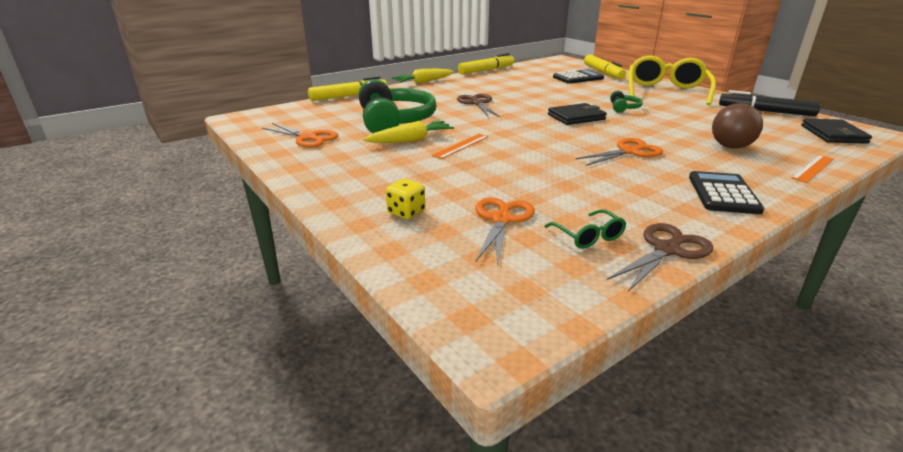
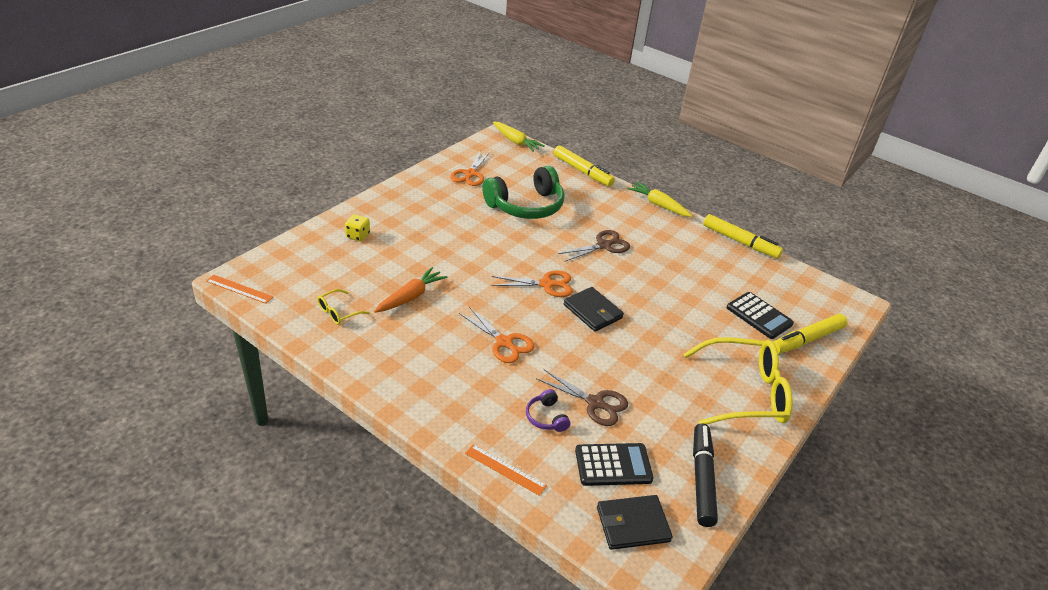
camera: 70 degrees right, 10 degrees up
yellow carrot [363,121,454,143] -> yellow carrot moved to [493,122,545,152]
orange ruler [431,134,488,159] -> orange ruler moved to [206,275,273,304]
orange scissors [475,197,535,264] -> orange scissors moved to [491,270,573,297]
green glasses [544,209,626,249] -> yellow glasses [317,289,369,324]
brown scissors [607,223,713,292] -> brown scissors moved to [536,369,628,426]
green headphones [610,91,643,113] -> none
black calculator [689,171,764,214] -> black calculator moved to [575,443,654,486]
brown ball [712,103,763,149] -> purple headphones [526,389,570,432]
none -> orange carrot [374,267,447,313]

